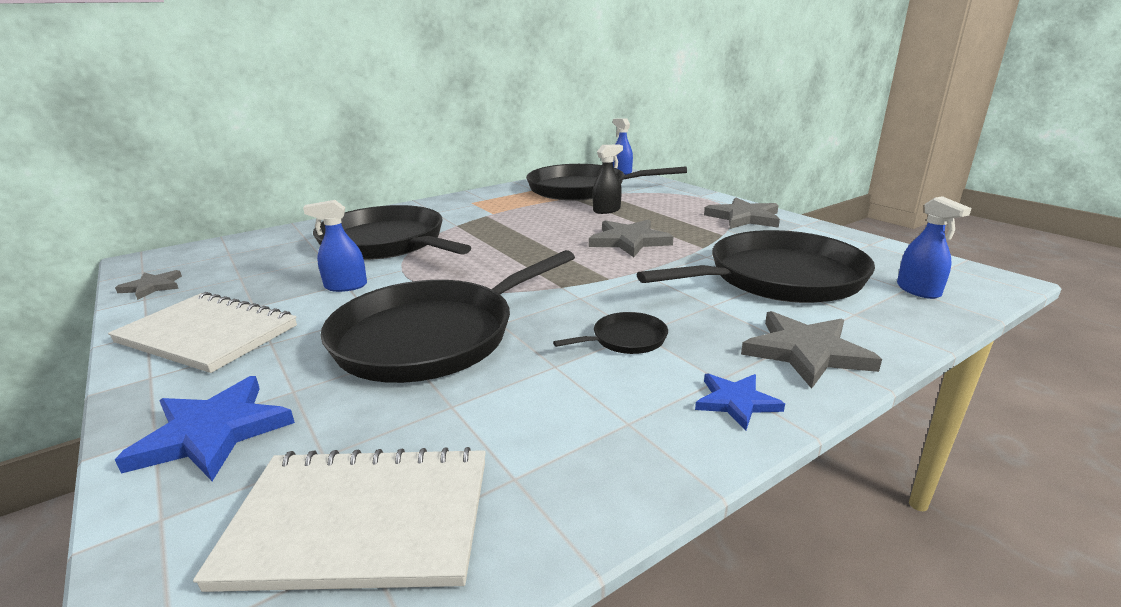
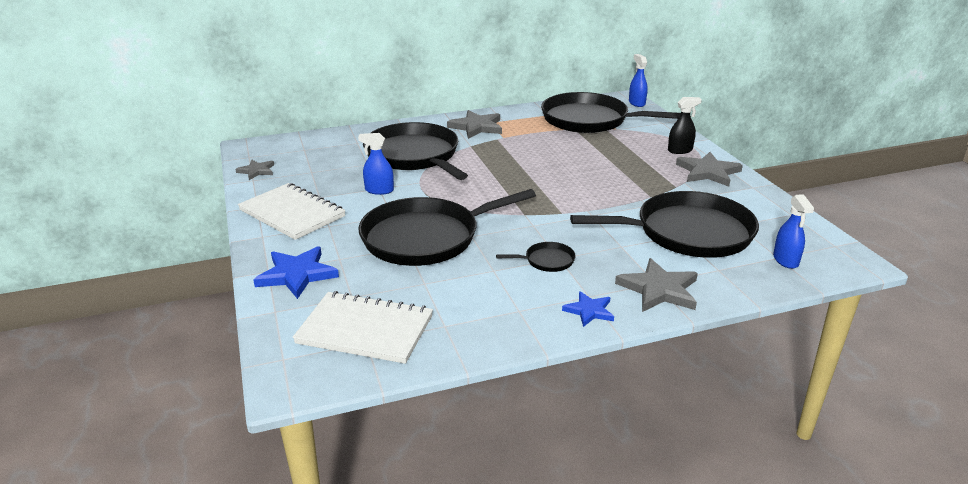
camera: 15 degrees right, 5 degrees up
grey star [589,219,674,257] -> grey star moved to [447,110,502,139]
black spray bottle [593,145,623,214] -> black spray bottle moved to [668,97,702,154]

